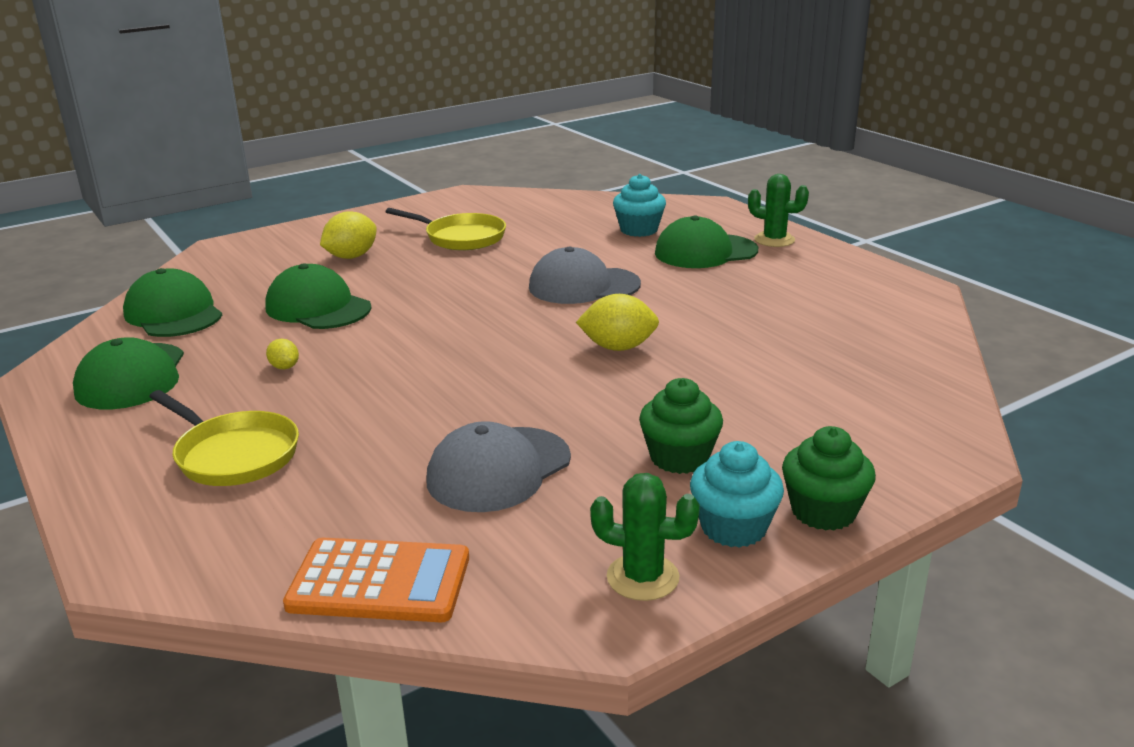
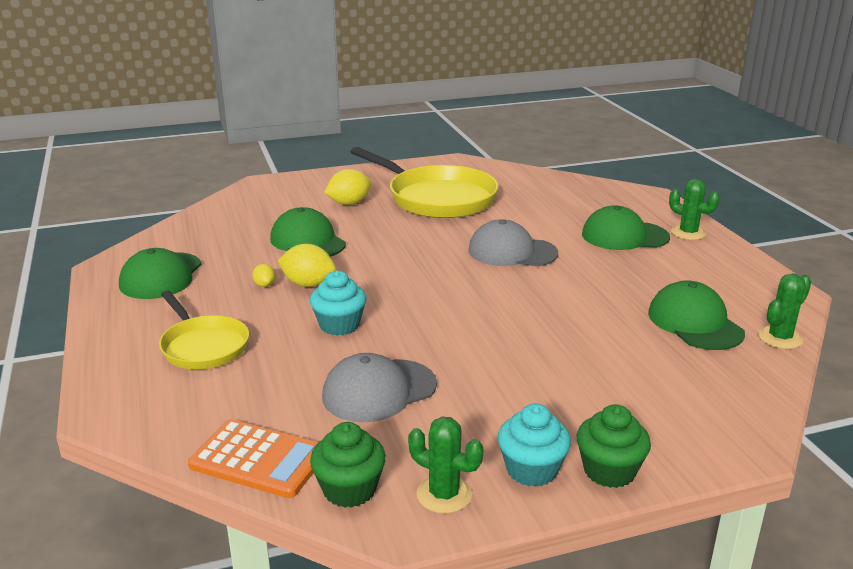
camera: 15 degrees right, 0 degrees up
green cap [123,268,222,337] -> green cap moved to [648,280,745,350]
yellow pan [386,208,506,250] -> yellow pan [351,147,499,218], size x1.71
yellow lemon [576,294,659,351] -> yellow lemon moved to [278,244,336,287]
turquoise cupcake [613,174,666,237] -> turquoise cupcake moved to [310,271,366,336]
green cupcake [639,378,723,474] -> green cupcake moved to [310,422,386,508]
none -> green cactus [758,273,811,349]

